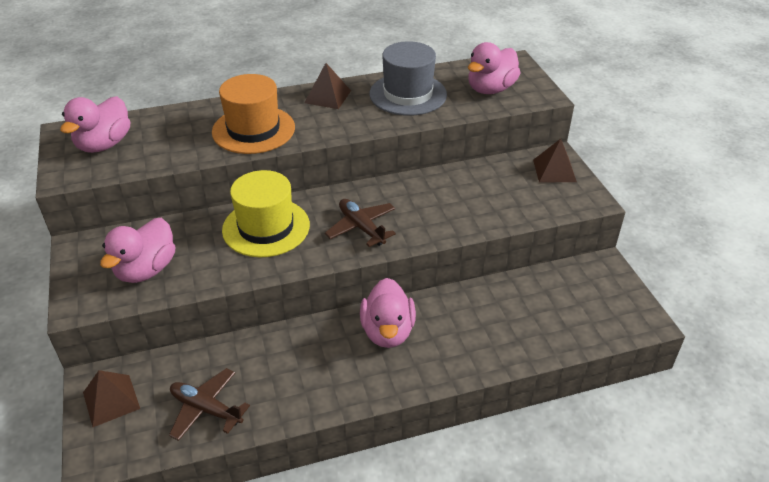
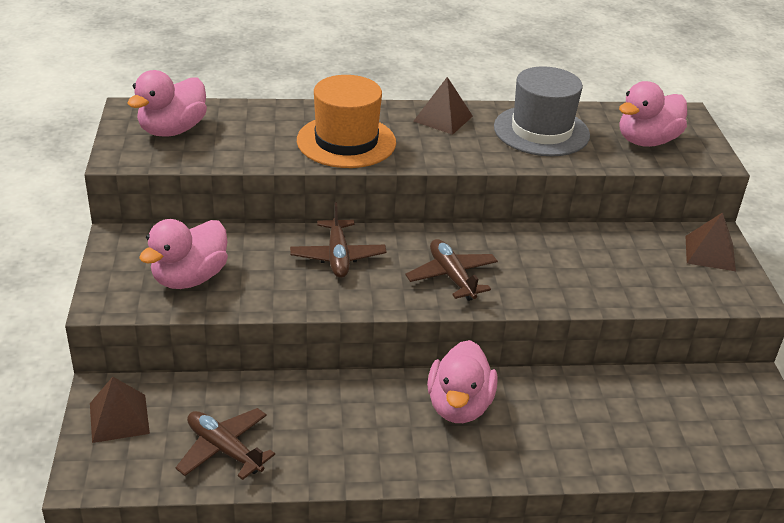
camera: 10 degrees right, 5 degrees down
yellow hat [222,170,310,257] -> brown plane [290,202,387,278]

